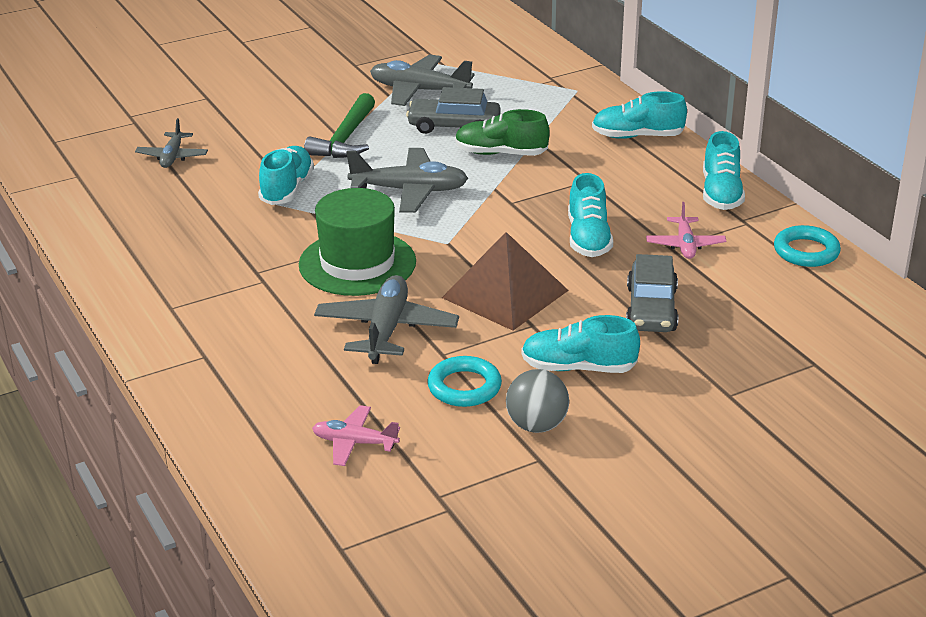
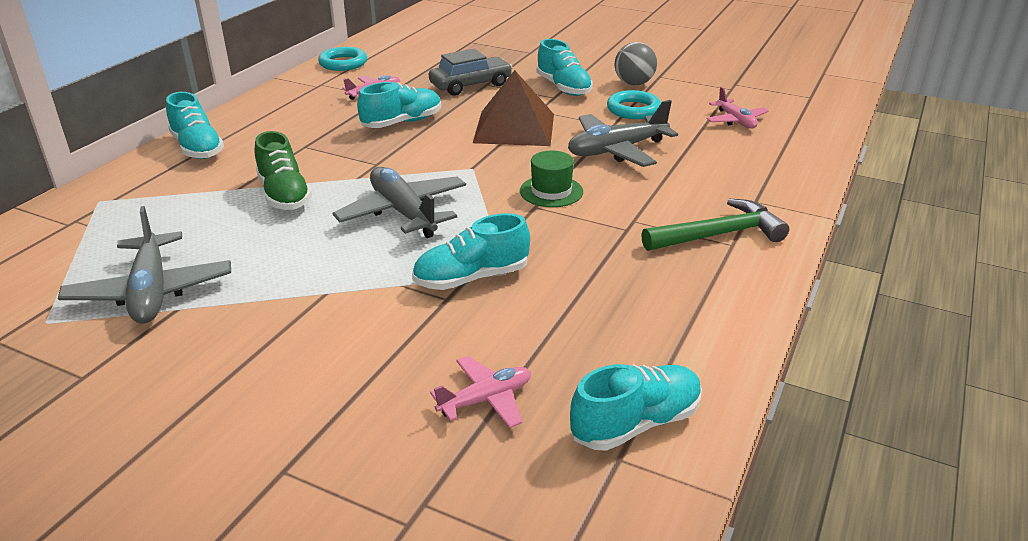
camera: 125 degrees left, 0 degrees up
grey plane [135,118,208,168] -> pink plane [430,356,531,428]
green hat [299,188,416,296] -> green hat [520,151,583,207], size x0.55
green hammer [304,93,375,158] -> green hammer moved to [641,199,789,251]
grey car [406,87,501,134] -> none
turquoise shoe [703,131,745,210] -> turquoise shoe moved to [570,364,702,451]

